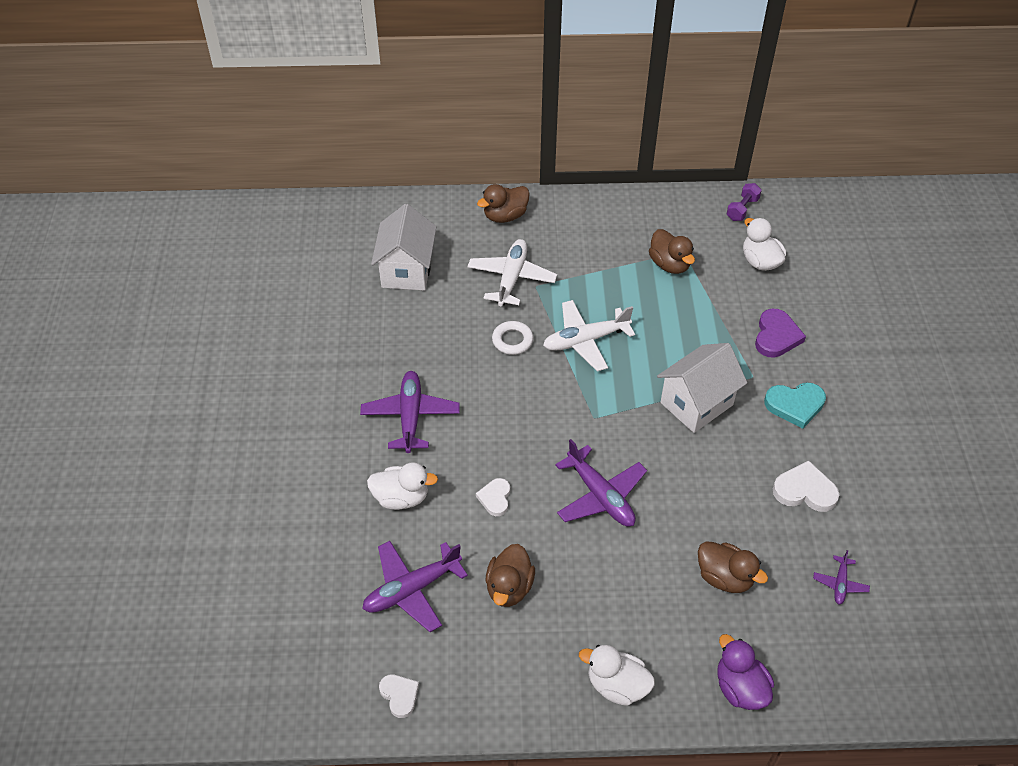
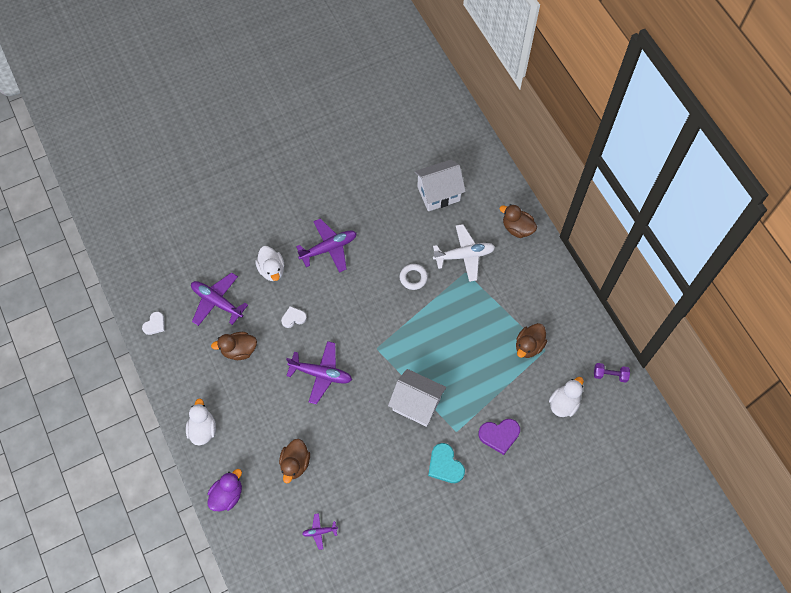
camera: 65 degrees right, 15 degrees up
white plane [543,300,635,371] -> none
purple plane [555,439,647,527] -> purple plane turned 105 degrees counterclockwise [286,341,352,405]
white heart [773,461,839,512] -> none

